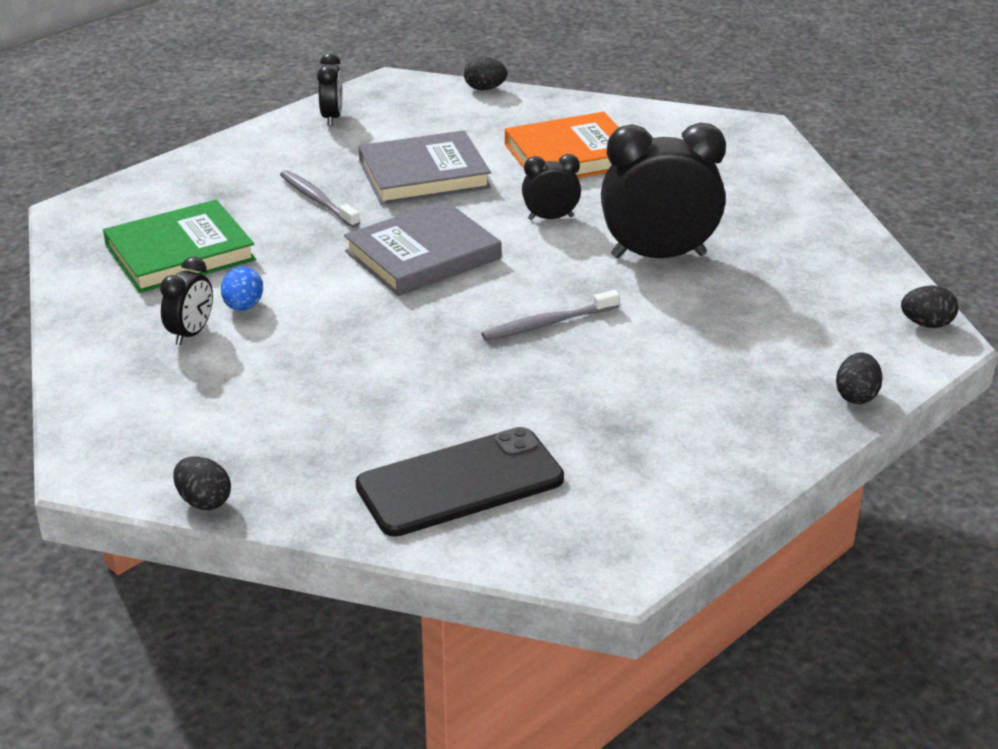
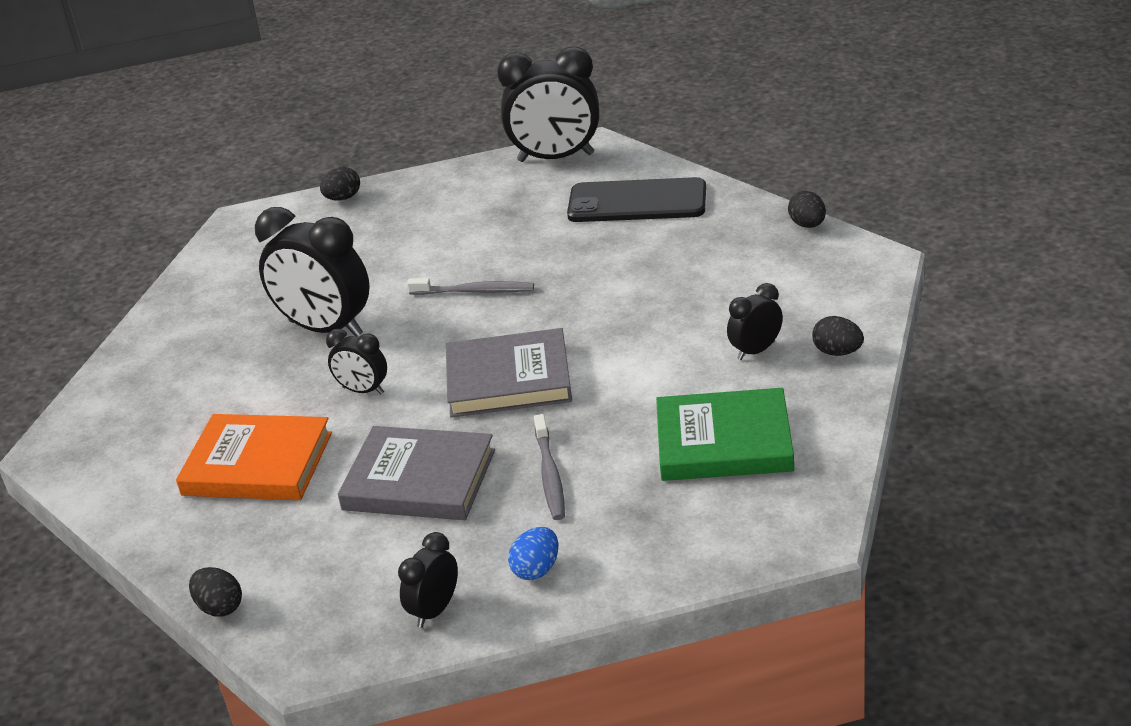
camera: 145 degrees left, 0 degrees up
blue egg [221,266,263,311] -> blue egg moved to [508,527,559,580]
black egg [901,285,959,328] -> black egg moved to [812,316,864,356]
none -> black clock [497,47,599,162]

